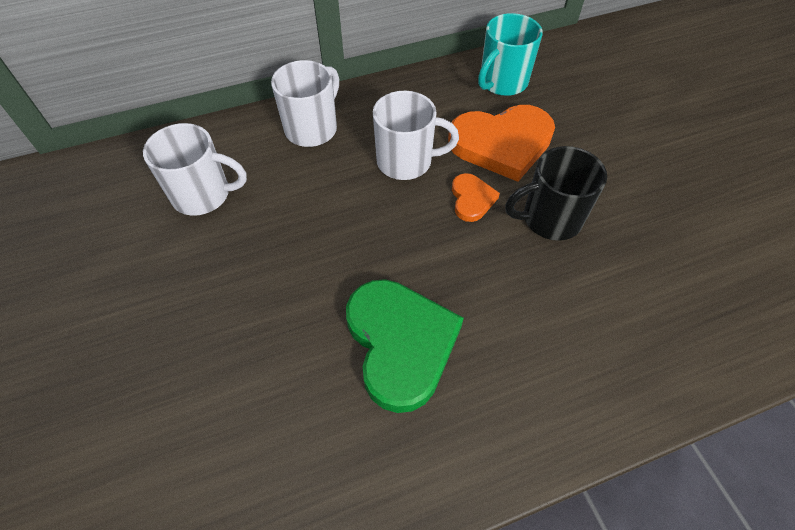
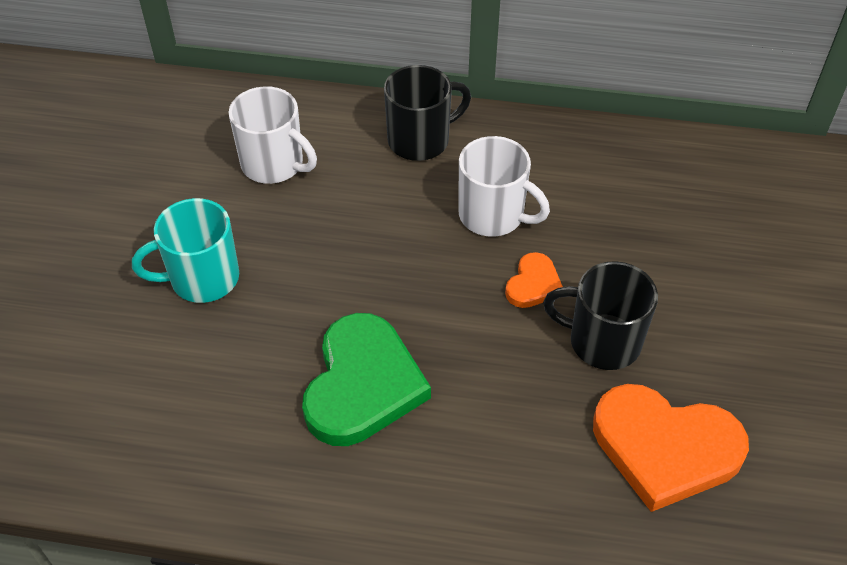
camera: 30 degrees right, 5 degrees down
white mug [271,60,339,147] -> black mug [384,65,471,161]
orange heart [448,105,555,182] -> orange heart moved to [593,384,749,512]
turquoise mug [478,13,543,96] -> turquoise mug moved to [132,198,239,303]

